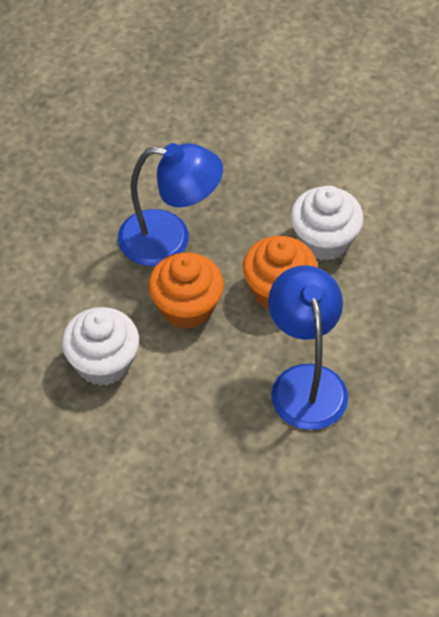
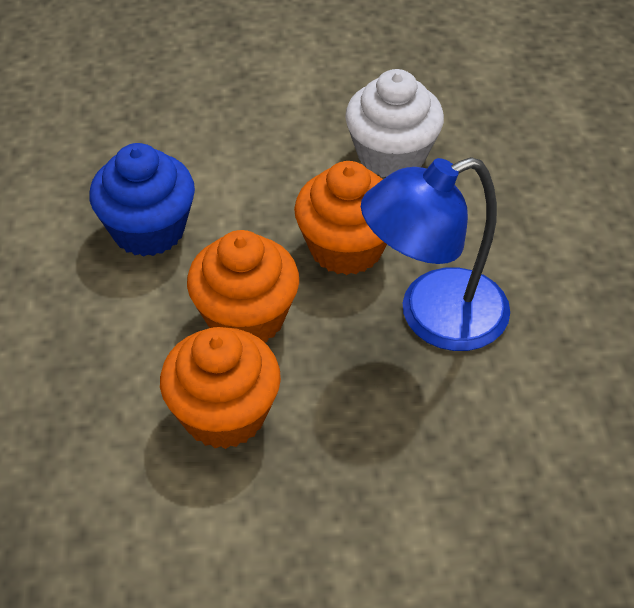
camera: 150 degrees right, 5 degrees down
blue lamp [268,265,348,430] -> blue cupcake [89,143,195,256]
white cupcake [290,186,364,261] -> orange cupcake [160,327,281,449]

